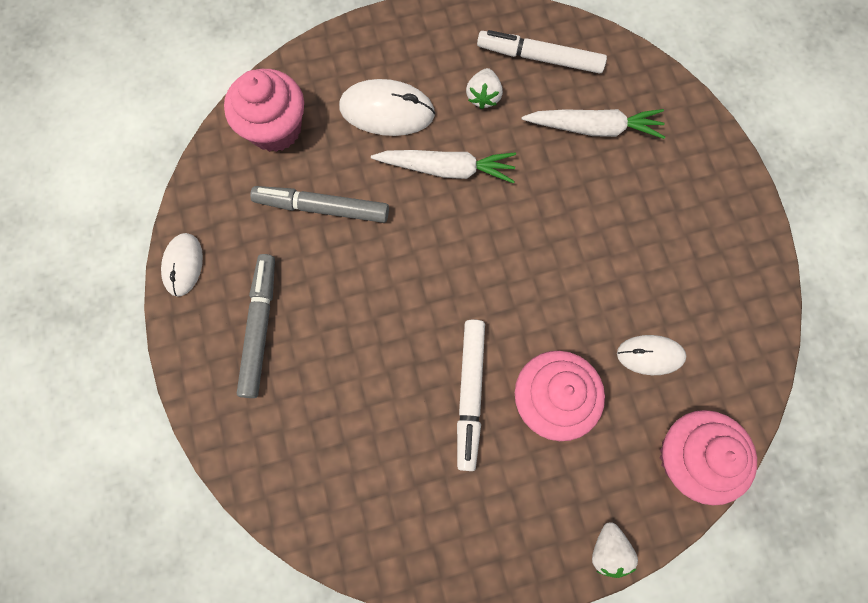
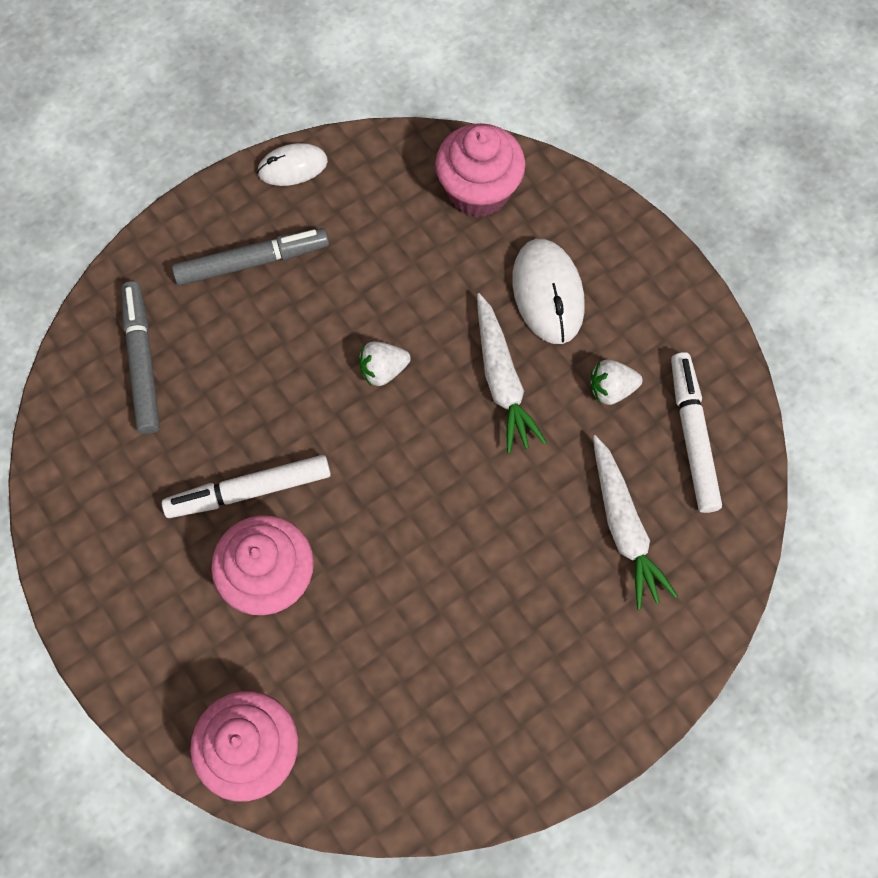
camera: 70 degrees right, 5 degrees down
grey marker [250,186,389,223] -> grey marker moved to [121,281,160,434]
white strawberry [592,522,638,578] -> white strawberry moved to [359,341,411,386]
white mouse [617,335,686,375] -> none

